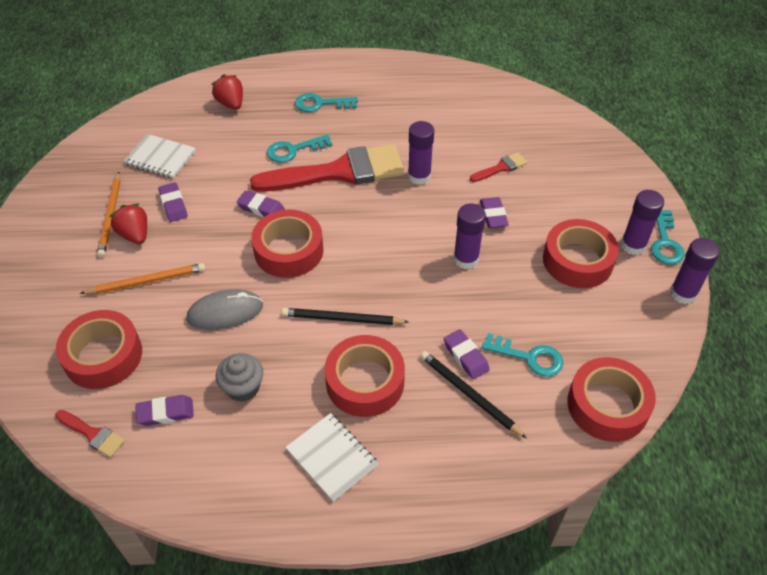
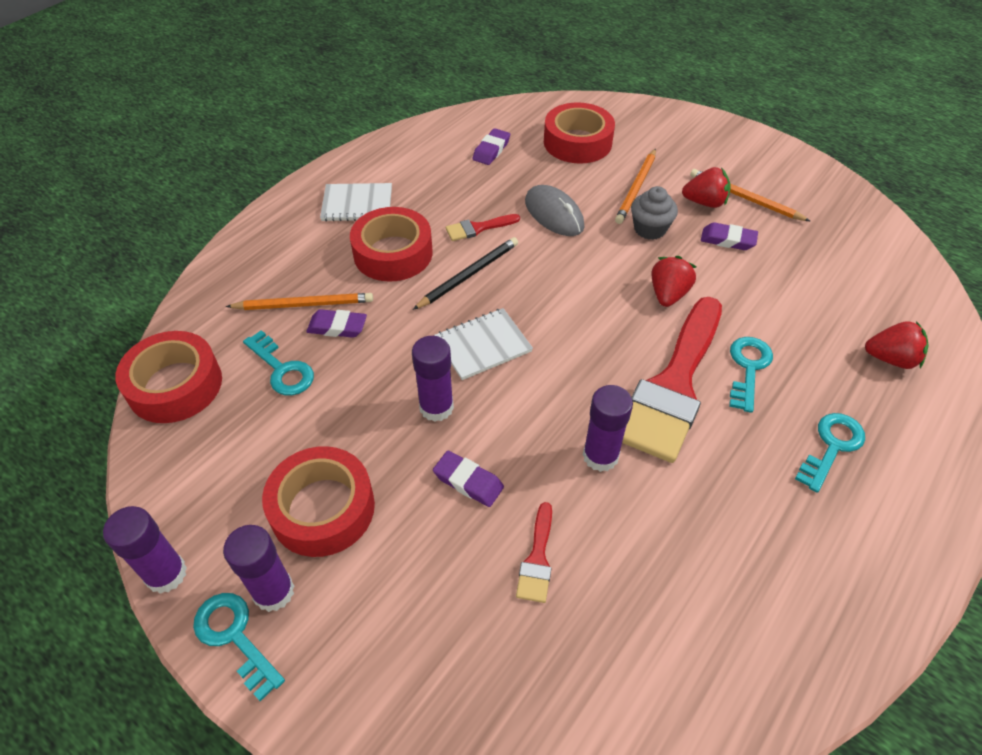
camera: 130 degrees right, 0 degrees up
red brush [55,410,125,458] -> red brush moved to [446,214,520,241]
white notebook [123,134,196,178] -> white notebook moved to [434,308,533,380]
grey mouse [186,289,263,330] -> grey mouse turned 60 degrees counterclockwise [525,185,584,236]
grey cupcake [216,353,263,402] -> grey cupcake moved to [631,186,678,240]
purple eraser [237,191,285,217] -> red strawberry [652,256,696,307]
red tape [251,210,324,278] -> none
black pencil [420,351,527,439] -> orange pencil [226,293,373,310]
turquoise key [482,333,563,377] -> turquoise key turned 105 degrees counterclockwise [243,330,314,396]

